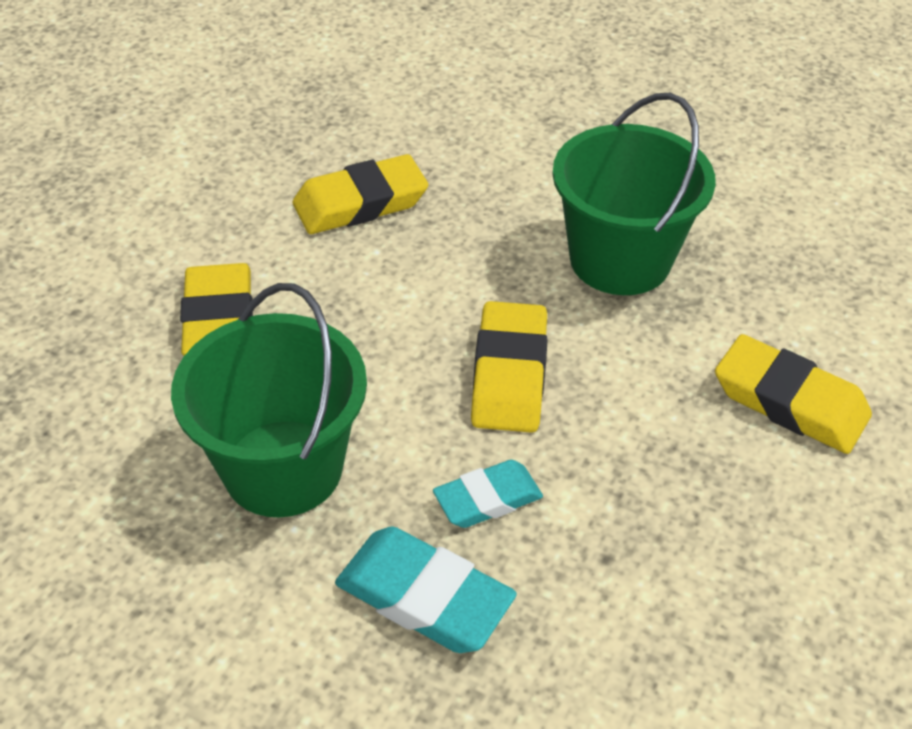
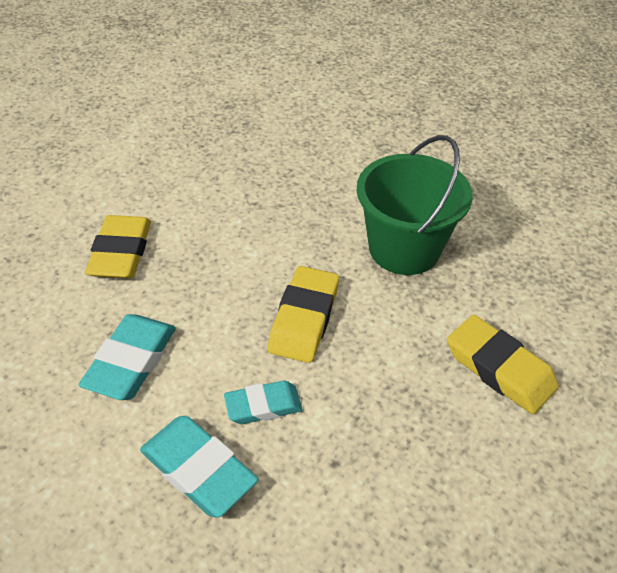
camera: 10 degrees right, 0 degrees up
green bucket [171,283,367,517] -> turquoise eraser [79,314,176,400]
yellow eraser [293,154,428,234] -> none

